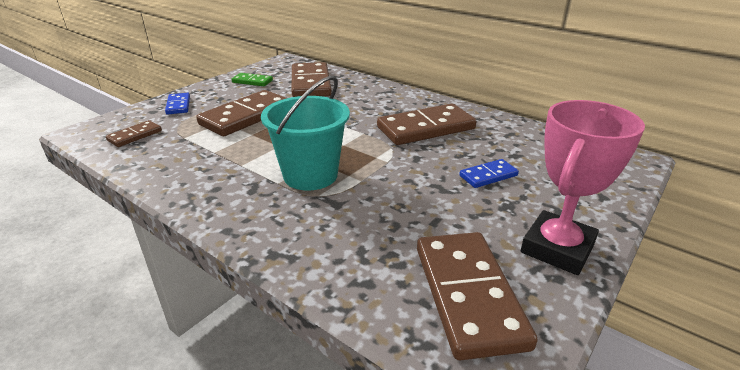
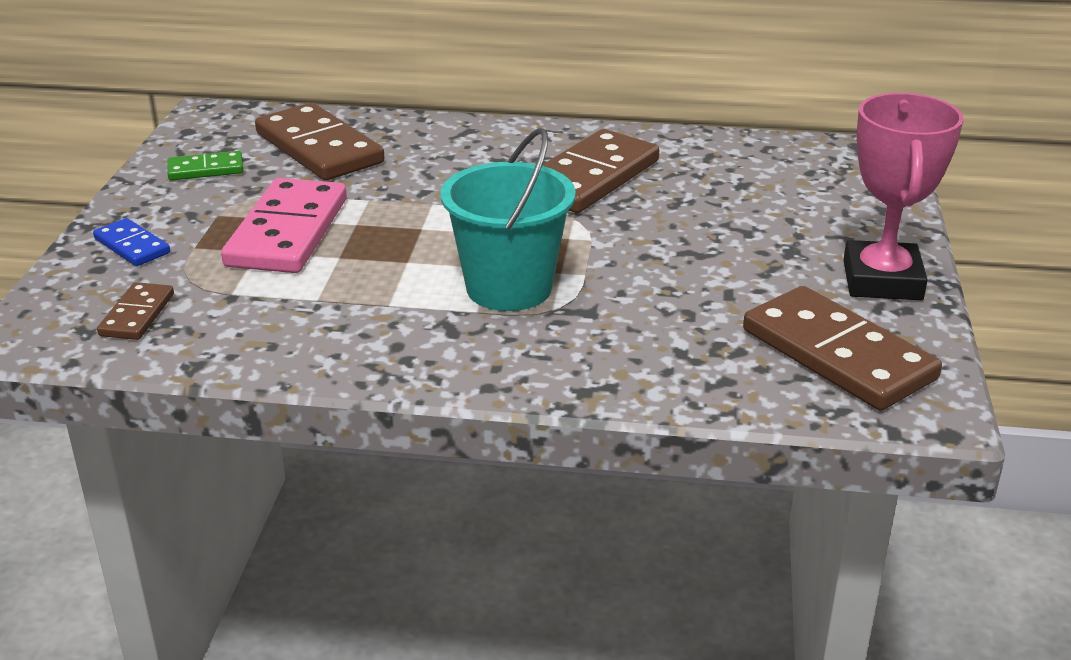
camera: 30 degrees left, 0 degrees up
brown domino [196,90,286,136] -> pink domino [221,178,347,273]
blue domino [459,159,519,188] -> none

